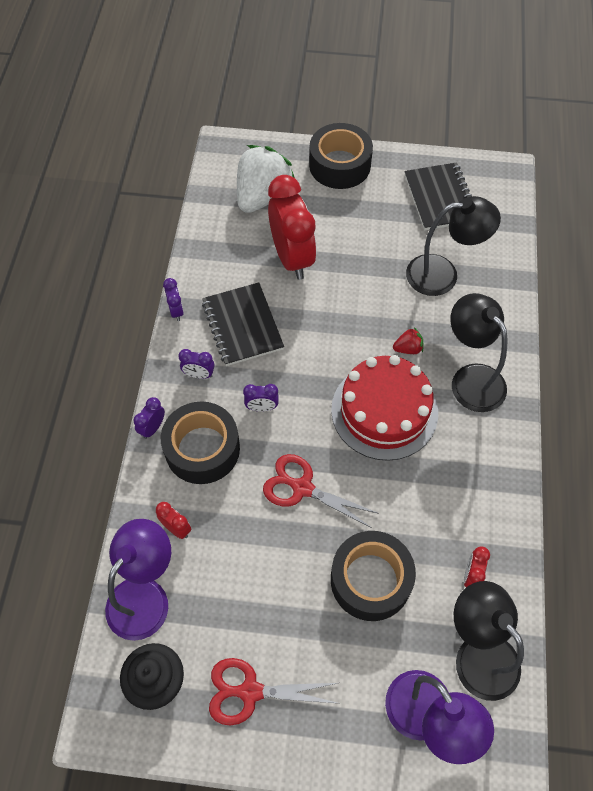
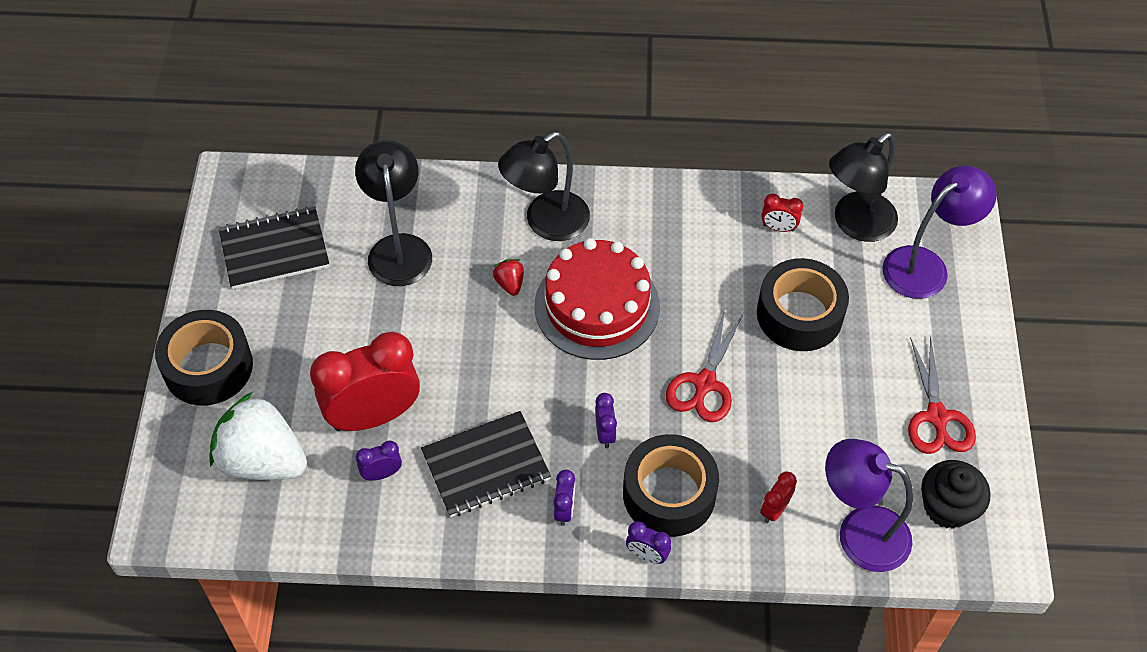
camera: 95 degrees left, 5 degrees down
purple clock [163,278,184,321] -> purple clock moved to [356,441,402,481]

